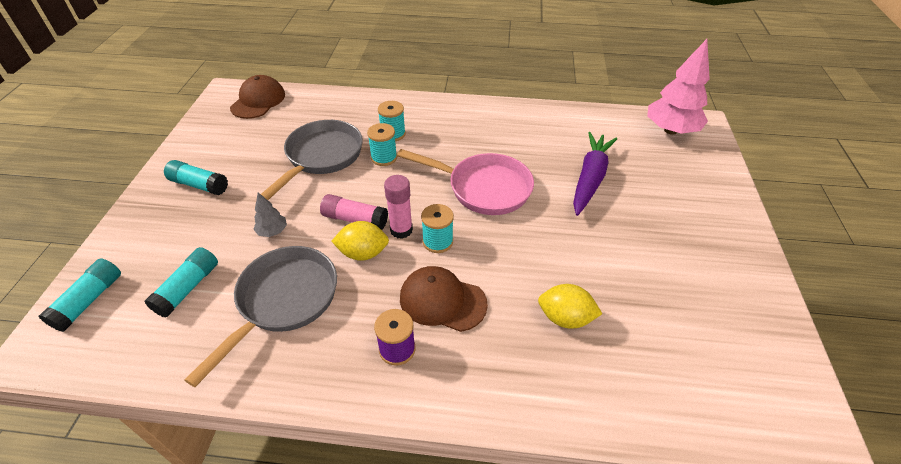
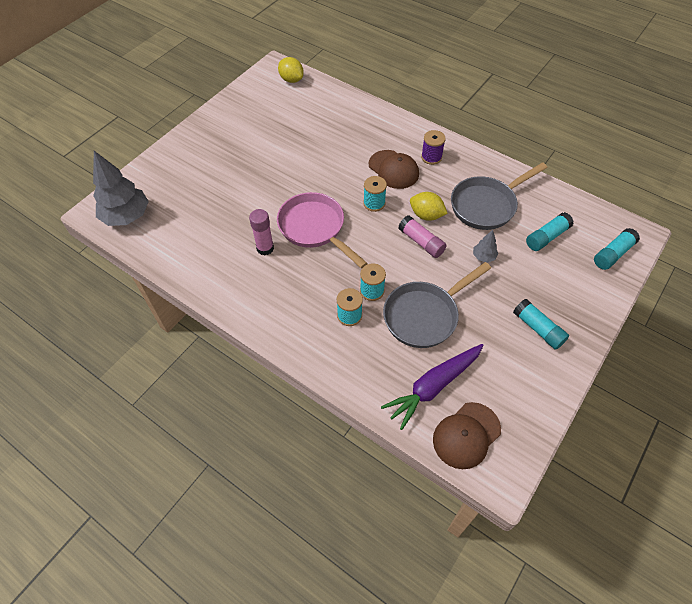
camera: 150 degrees left, 10 degrees up
pink glue stick [384,175,413,239] -> pink glue stick moved to [249,209,274,255]
yellow lemon [538,284,602,328] -> yellow lemon moved to [278,57,304,83]
purple carrot [573,132,617,216] -> purple carrot moved to [381,344,484,430]
pink tree [647,39,710,135] -> grey tree [93,151,149,226]

